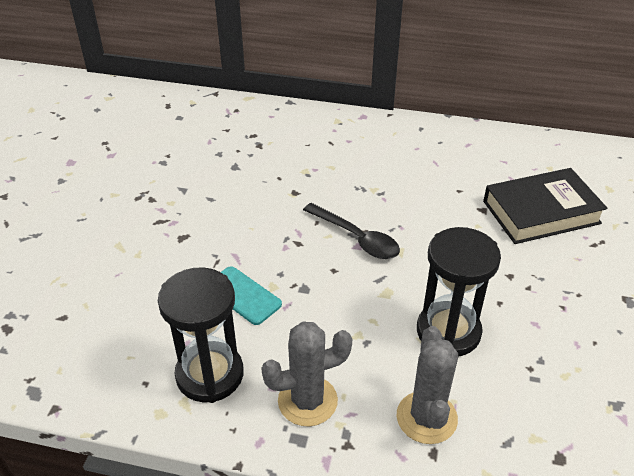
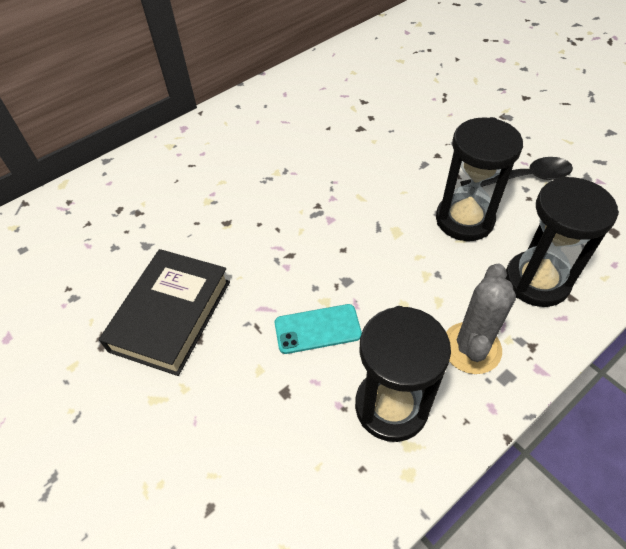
camera: 50 degrees left, 10 degrees up
black spoon [303,203,400,259] -> black spoon moved to [460,157,573,187]
grey cactus [397,326,458,444] -> black hourglass [506,176,619,307]
black book [483,168,607,244] -> black book moved to [99,249,230,376]

